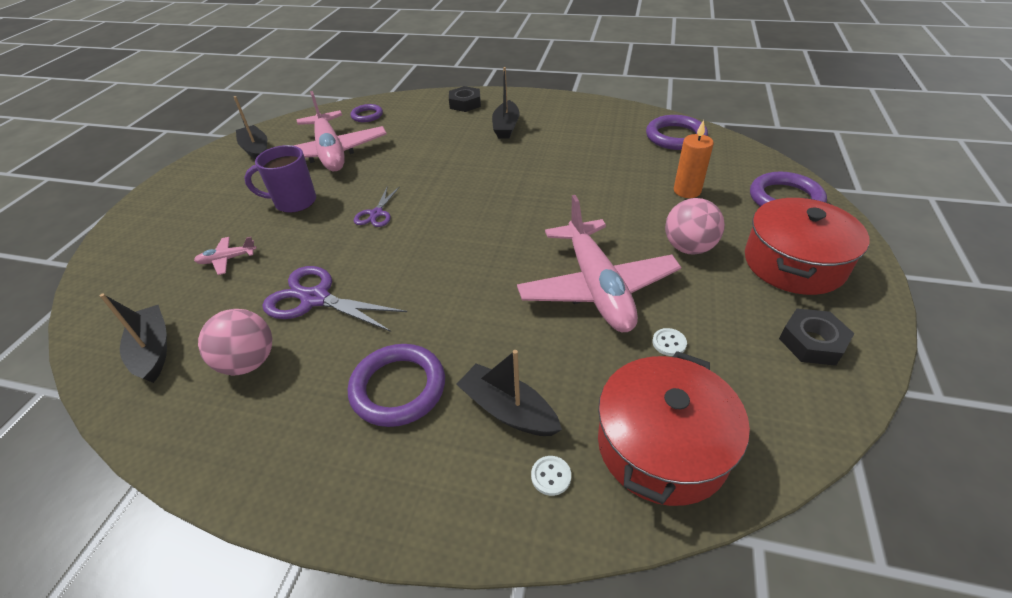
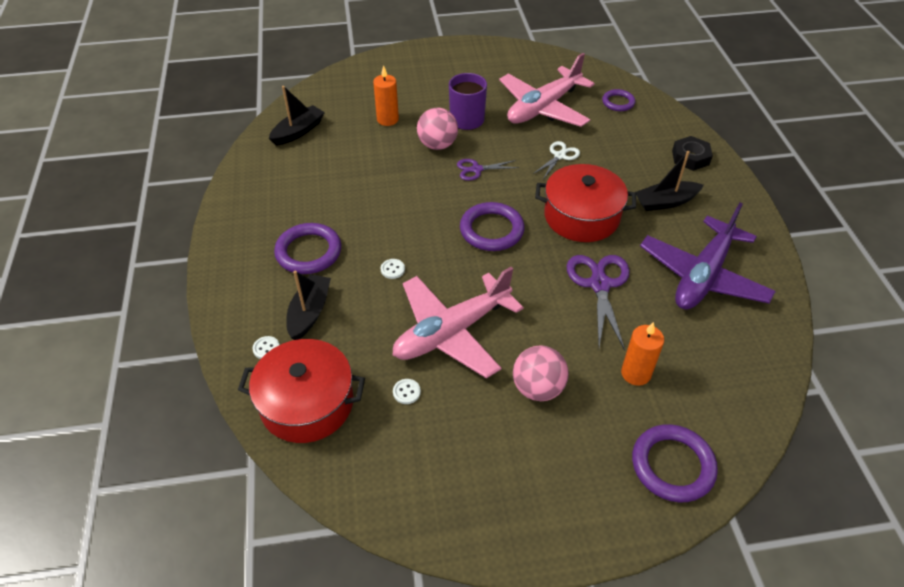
camera: 65 degrees right, 5 degrees up
pink plane [194,237,257,275] -> orange candle [373,65,399,126]
pink ball [198,309,272,375] -> pink ball moved to [417,108,458,150]
black boat [234,96,267,159] -> none
purple scissors [262,266,407,332] -> purple scissors moved to [566,255,629,350]
purple ring [646,115,708,150] -> purple ring moved to [460,202,525,251]
red pot [745,197,869,295] -> red pot moved to [535,164,636,242]
black nut [779,308,854,366] -> none
none -> white button [381,259,405,279]
none -> white scissors [533,141,580,178]
none -> purple plane [640,203,776,310]

